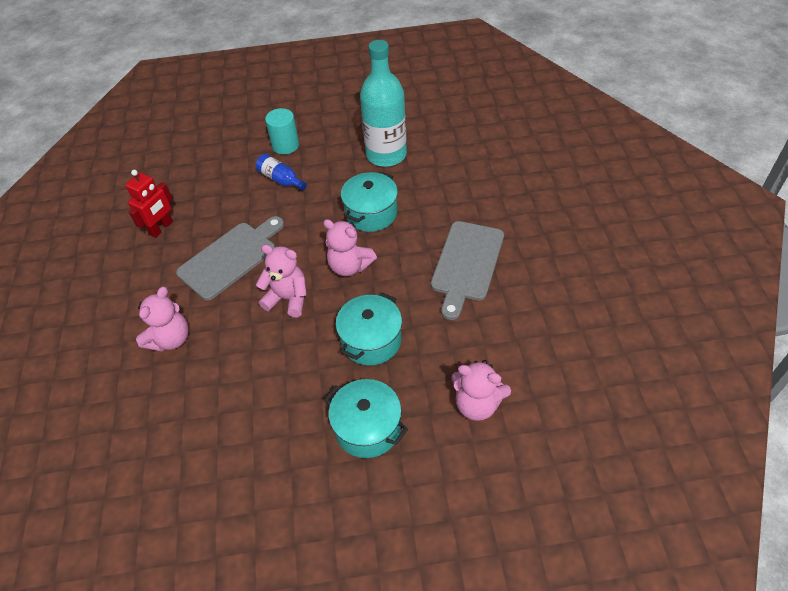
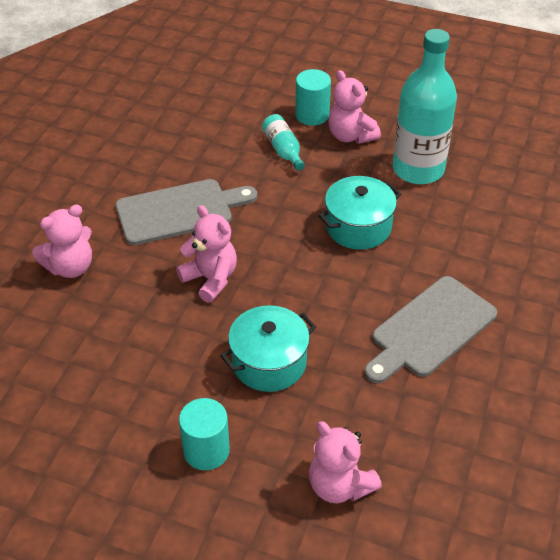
camera: 25 degrees right, 5 degrees down
red robot [125,170,173,238] -> none
blue bottle [256,154,306,190] -> turquoise bottle [262,114,305,171]
pink teddy bear [323,219,377,276] -> pink teddy bear moved to [328,70,381,144]
turquoise pot [324,379,408,458] -> turquoise cylinder [179,398,230,470]

